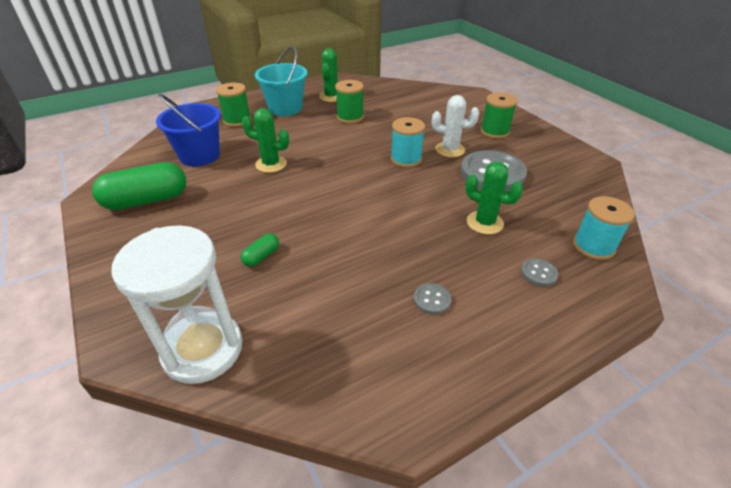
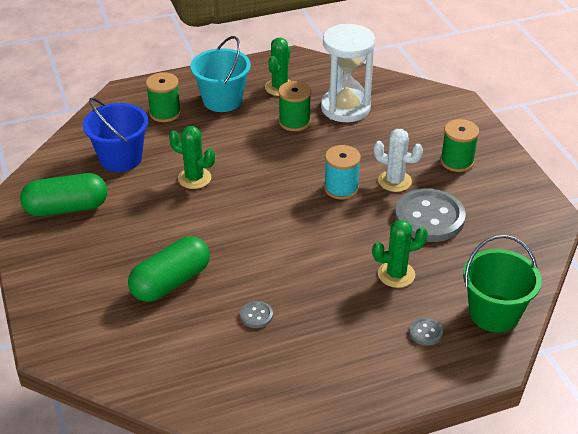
camera: 10 degrees right, 0 degrees up
white hourglass [111,225,243,384] -> white hourglass moved to [321,24,375,122]
green capsule [241,233,279,267] -> green capsule [128,236,210,302], size x2.19
grey button [414,283,451,315] -> grey button moved to [240,301,273,328]
green cactus [465,162,524,234] -> green cactus turned 60 degrees counterclockwise [372,220,428,288]
turquoise spool [573,196,635,260] -> green bucket [463,235,542,332]

